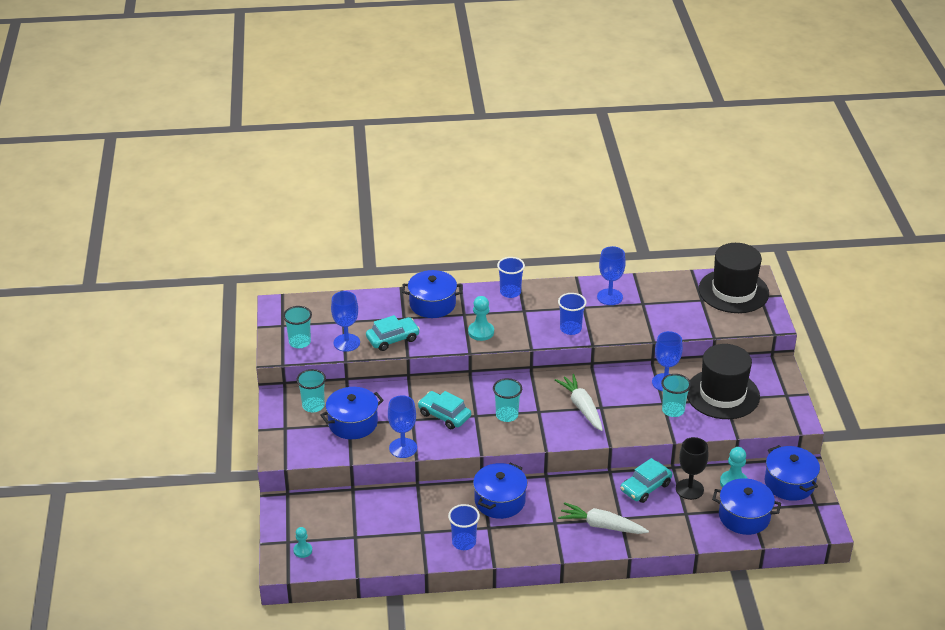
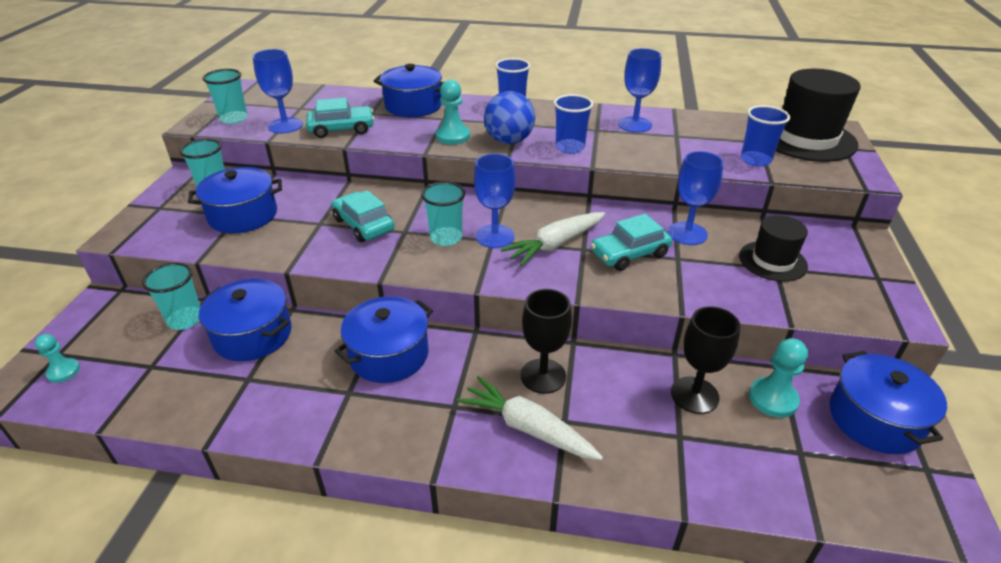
camera: 15 degrees right, 0 degrees up
blue goblet [388,395,417,458] -> blue goblet moved to [474,154,516,248]
blue cup [448,504,480,550] -> blue cup moved to [741,105,790,167]
white carrot [555,374,603,431] -> white carrot turned 120 degrees counterclockwise [501,212,605,266]
turquoise car [620,458,672,503] -> turquoise car moved to [591,214,672,271]
turquoise cup [661,374,691,417] -> turquoise cup moved to [142,263,201,330]
black hat [687,344,760,419] -> black hat [739,215,808,282], size x0.58
blue pot [712,478,781,535] -> blue pot moved to [199,279,292,361]
none -> blue ball [484,91,535,144]
none -> black goblet [521,289,572,394]

